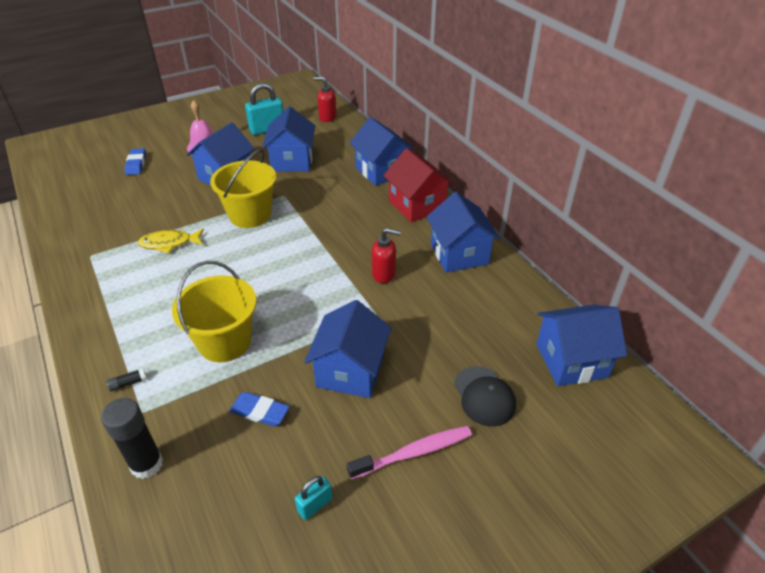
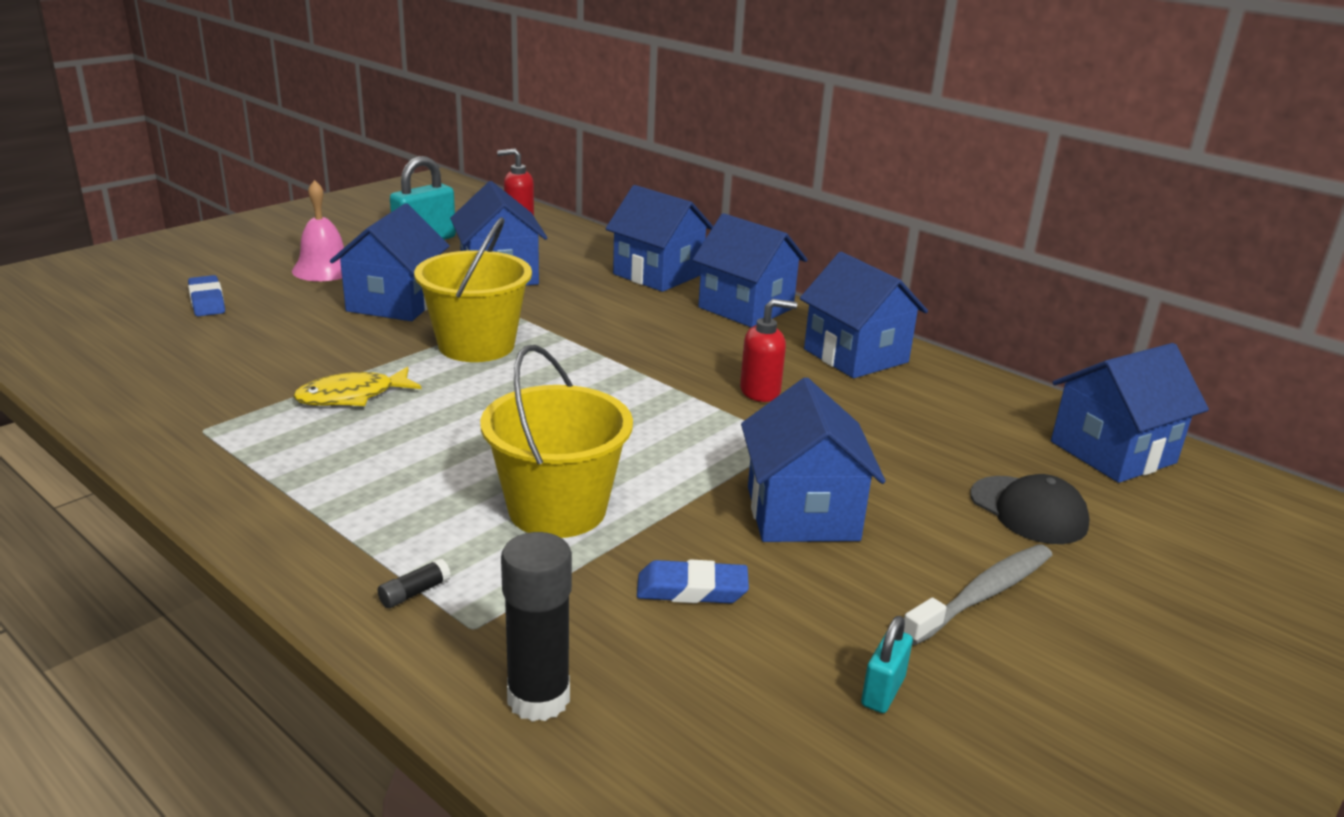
camera: 20 degrees left, 15 degrees down
pink toothbrush [347,426,472,479] -> grey toothbrush [904,544,1052,645]
red house [383,148,454,222] -> blue house [692,213,808,327]

